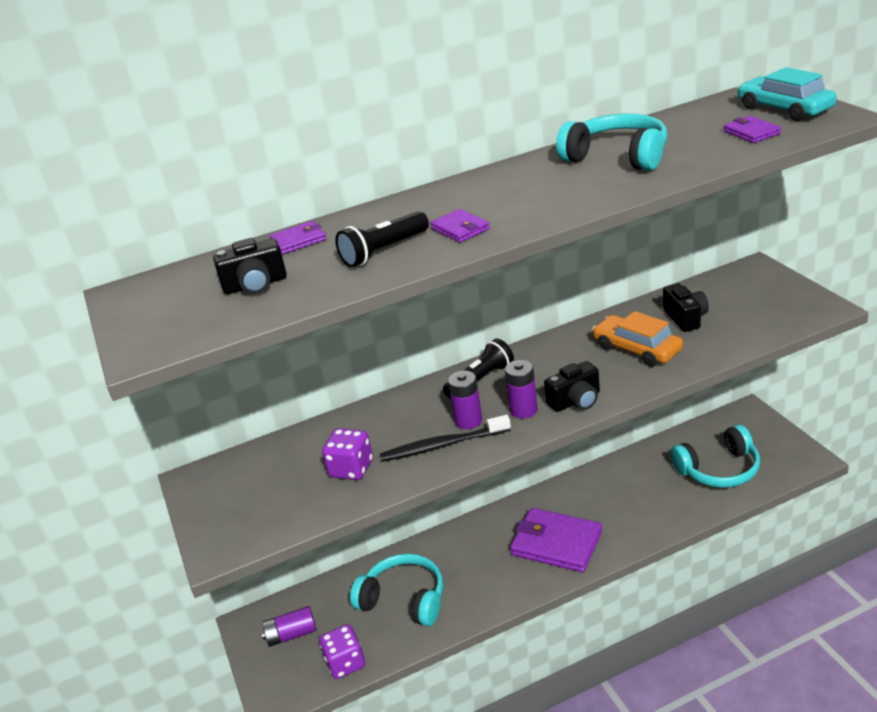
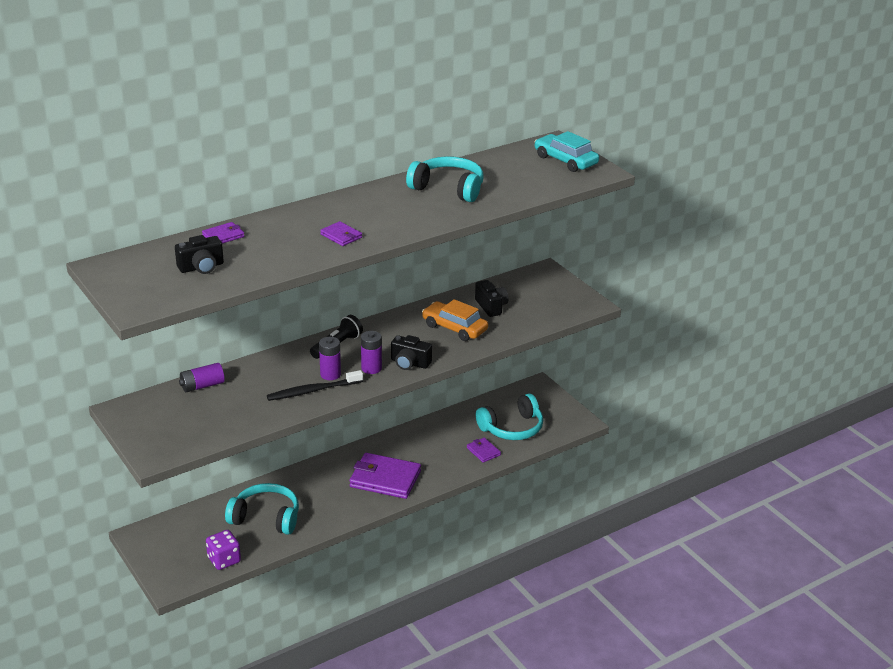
camera: 15 degrees left, 0 degrees up
purple battery [261,606,316,647] -> purple battery moved to [179,363,225,392]
purple dice [322,428,373,480] -> none
black flashlight [335,211,429,267] -> none
black camera [544,361,600,412] -> black camera turned 60 degrees clockwise [391,335,432,370]
purple wallet [724,116,781,143] -> purple wallet moved to [467,437,501,463]

